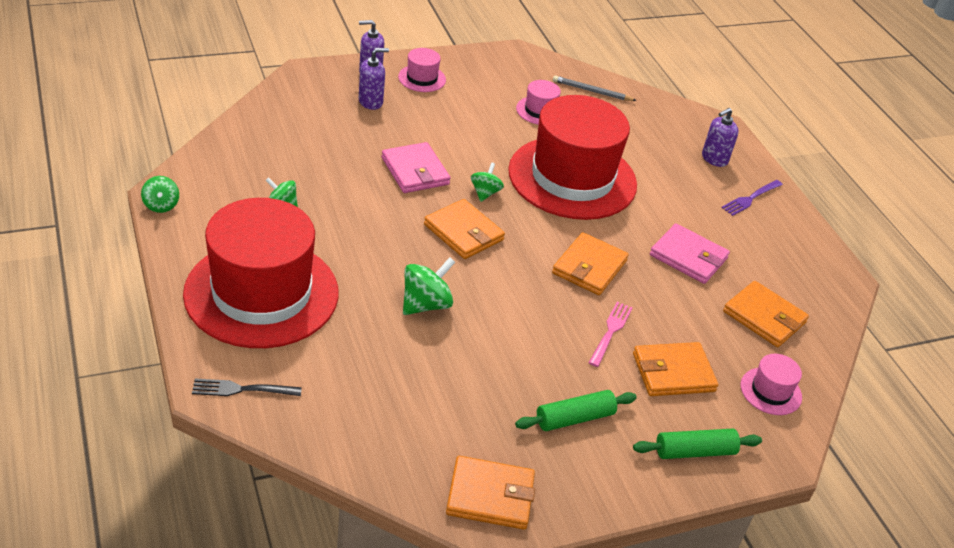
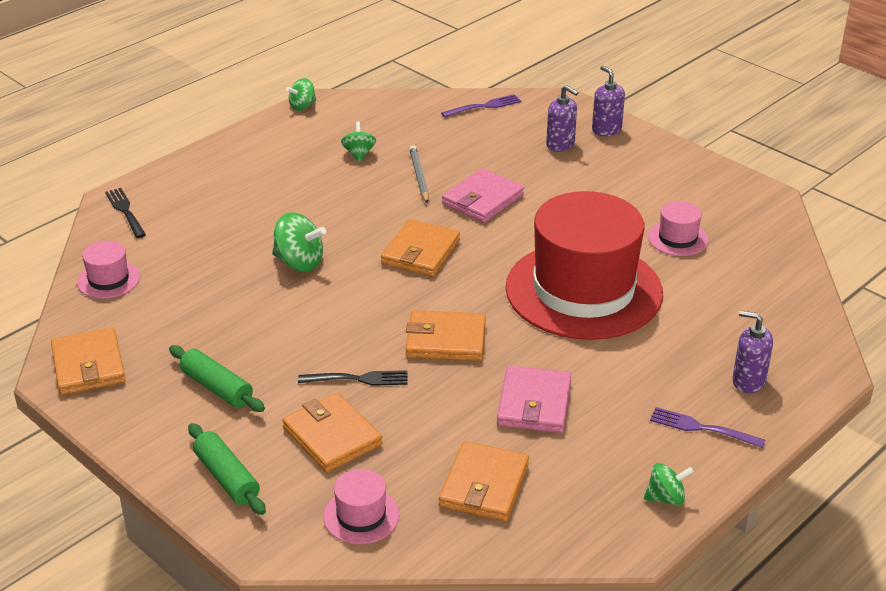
camera: 70 degrees right, 5 degrees down
red hat [183,198,338,348] -> none
pink hat [398,48,446,92] -> pink hat moved to [77,241,140,299]
green spinning top [471,162,504,202] -> green spinning top moved to [644,463,694,506]
grey pencil [553,75,637,101] -> grey pencil moved to [409,145,429,203]
pink fork [588,302,632,367] -> black fork [298,370,408,386]
none -> purple fork [441,94,521,117]

